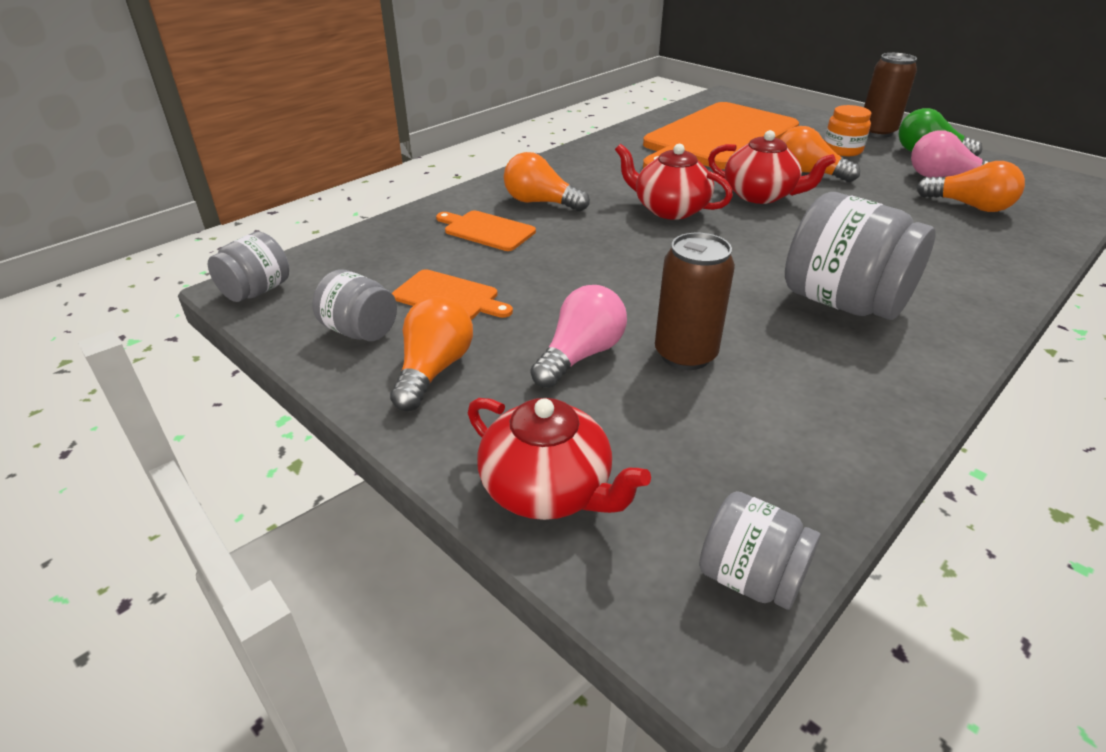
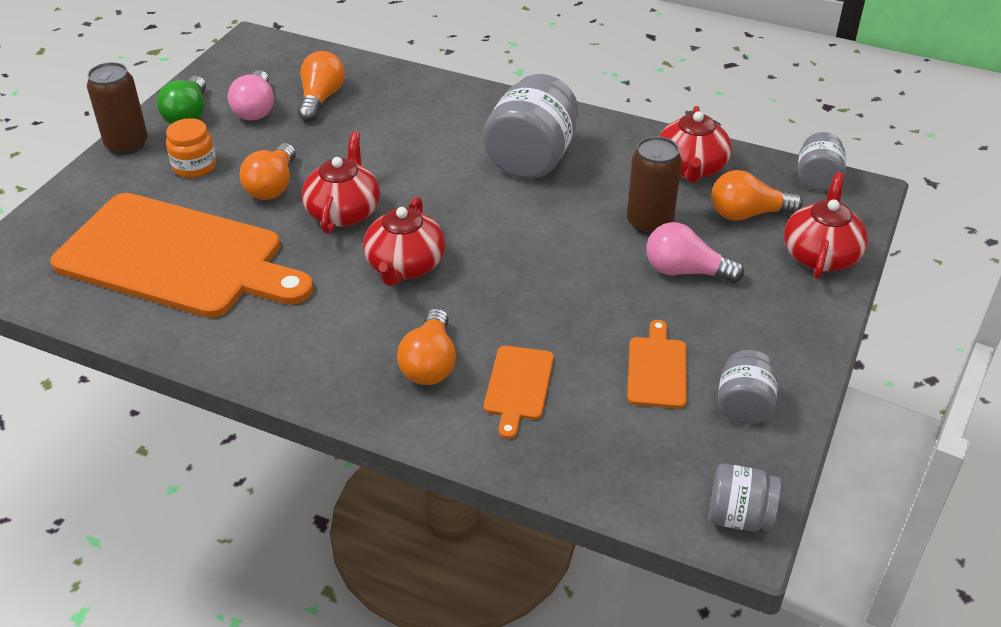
camera: 110 degrees left, 5 degrees up
orange light bulb [390,296,473,411] -> orange light bulb moved to [712,170,803,221]
none -> red teapot [659,106,732,183]

